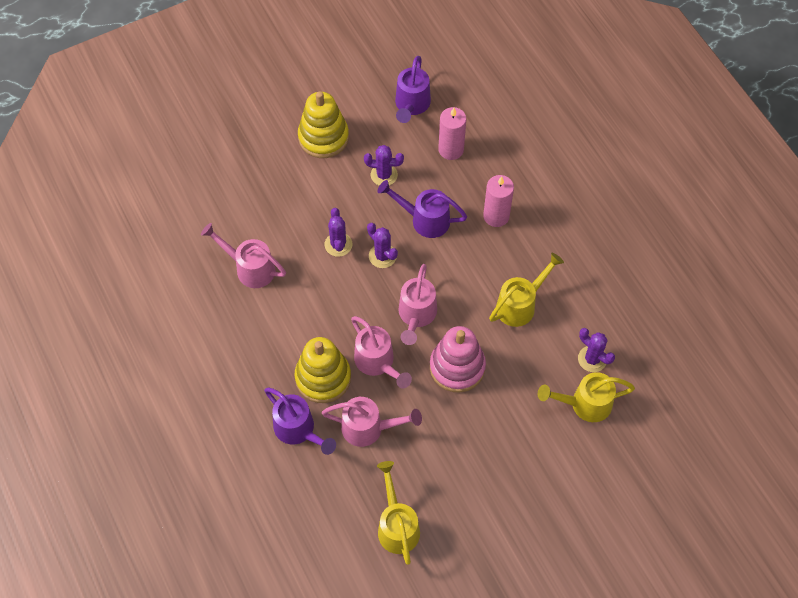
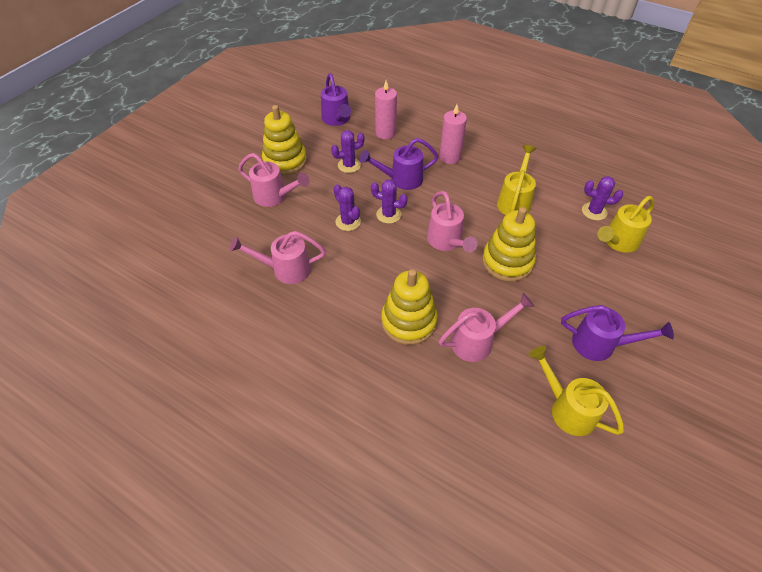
camera: 30 degrees left, 10 degrees down
purple watering can [264,388,336,455] -> purple watering can moved to [561,305,674,361]
pink watering can [351,316,412,388] -> pink watering can moved to [238,153,309,207]
pink stacking toy [430,326,486,392] -> yellow stacking toy [482,207,536,282]

